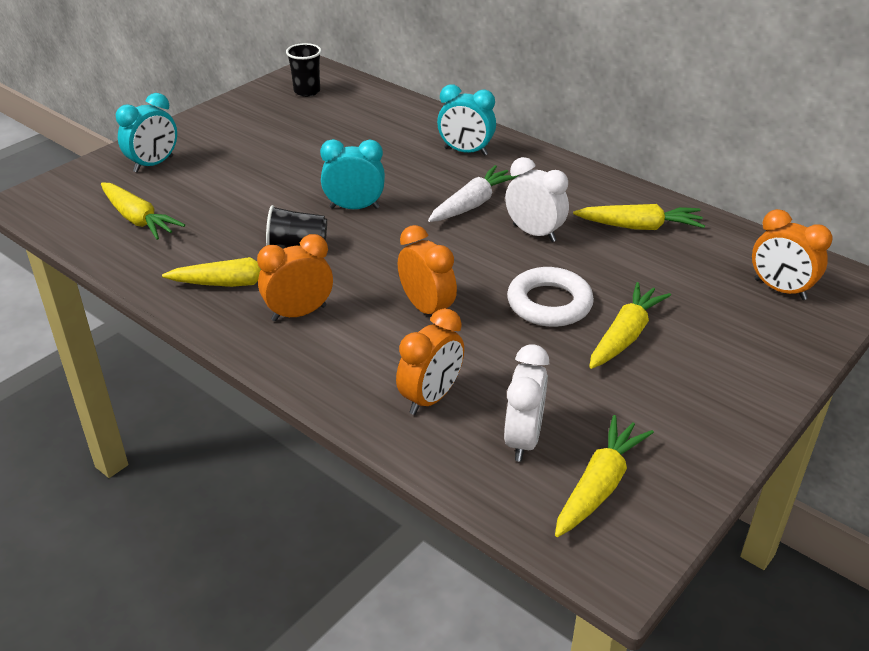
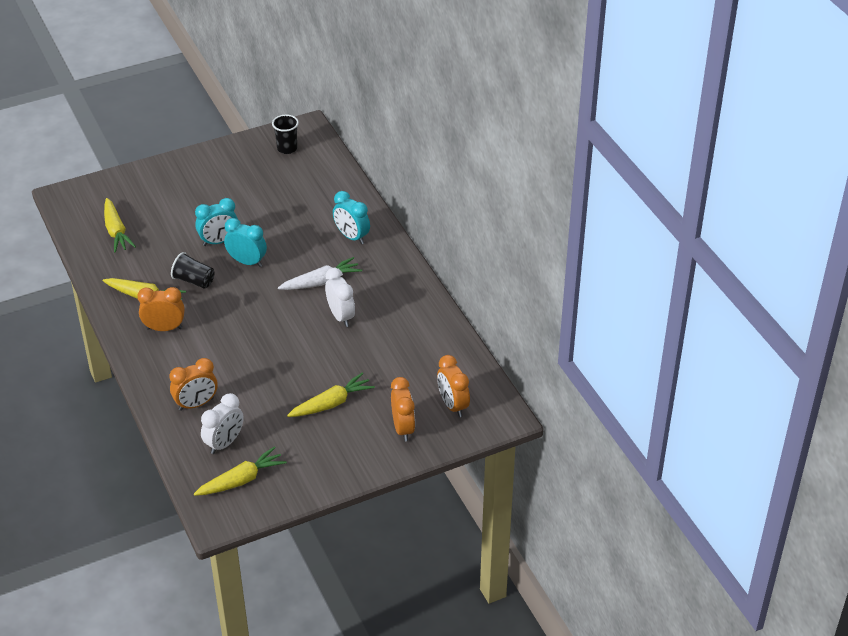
camera: 25 degrees right, 5 degrees up
turquoise clock [116,93,177,173] -> turquoise clock moved to [195,198,238,246]
orange clock [398,225,457,314] -> orange clock moved to [391,377,415,442]
white ring [507,267,594,327] -> none
yellow carrot [573,204,705,230] -> none

